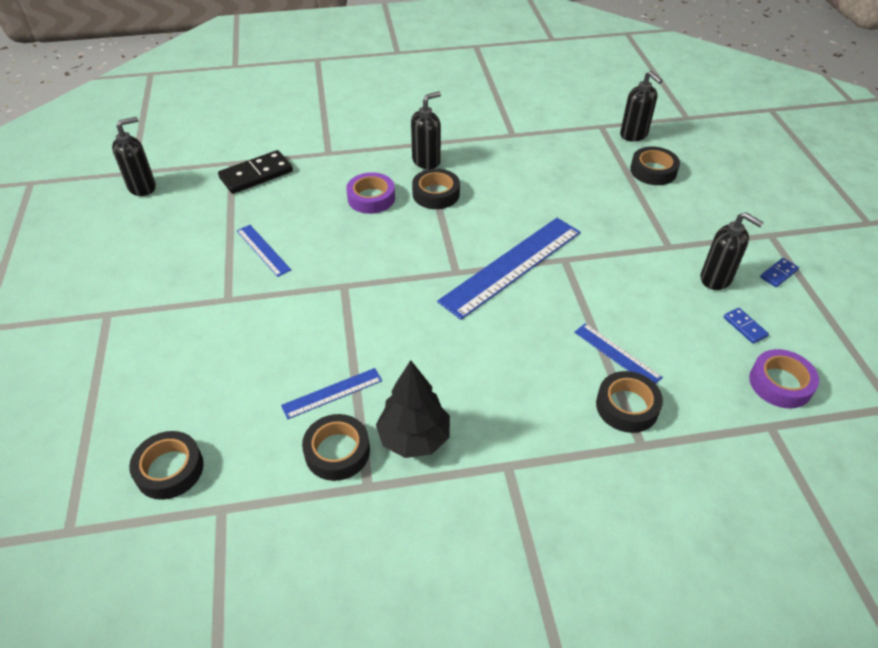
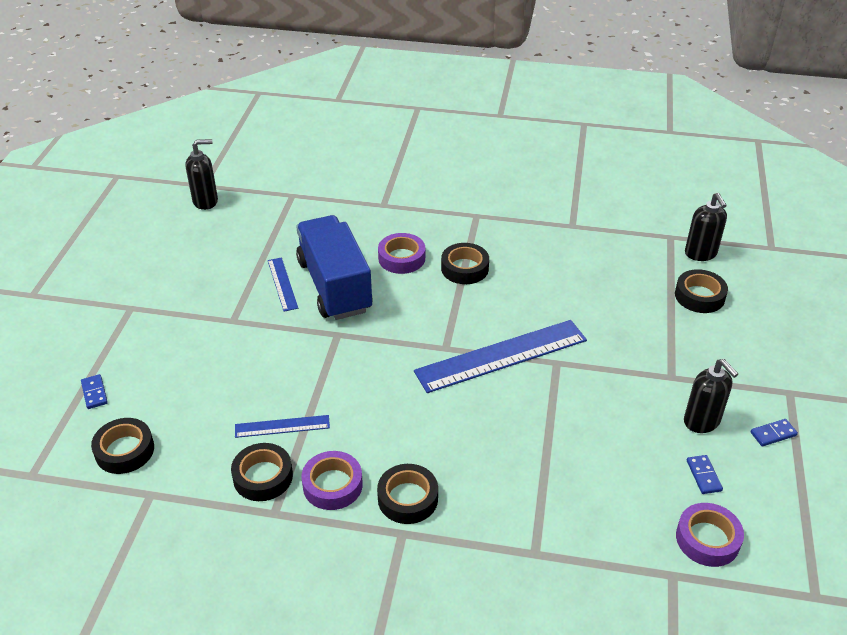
camera: 20 degrees right, 5 degrees down
black domino [218,150,293,194] -> none
black tree [376,360,450,458] -> purple tape [301,451,363,510]
black soap dispenser [411,91,441,169] -> none
blue ruler [574,323,663,384] -> none
black tape [596,371,663,433] -> black tape moved to [377,464,438,524]
none -> blue domino [81,374,108,409]
none -> blue truck [296,215,373,320]

